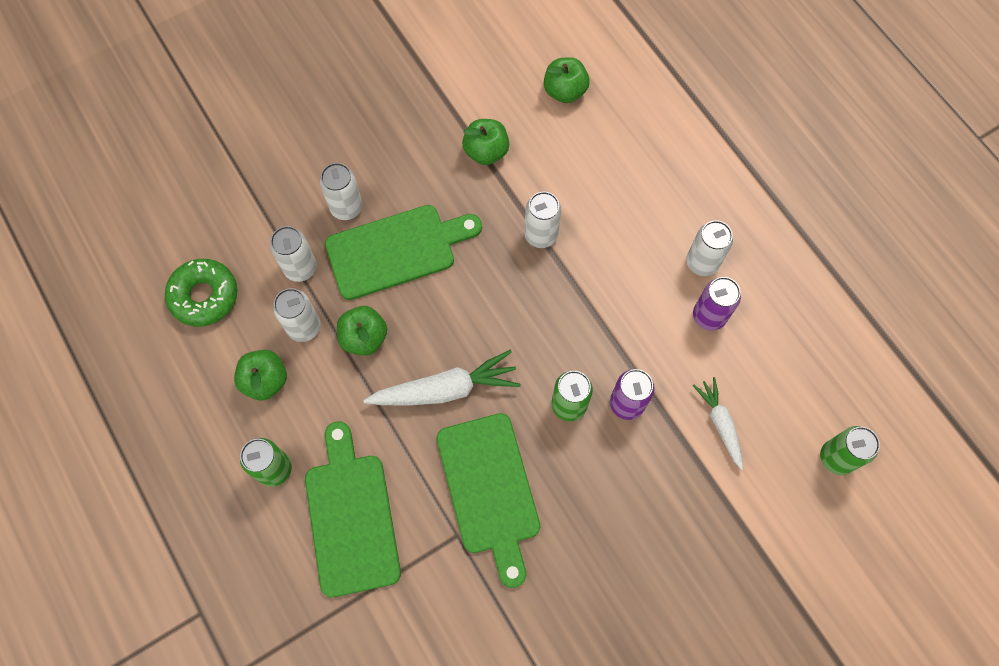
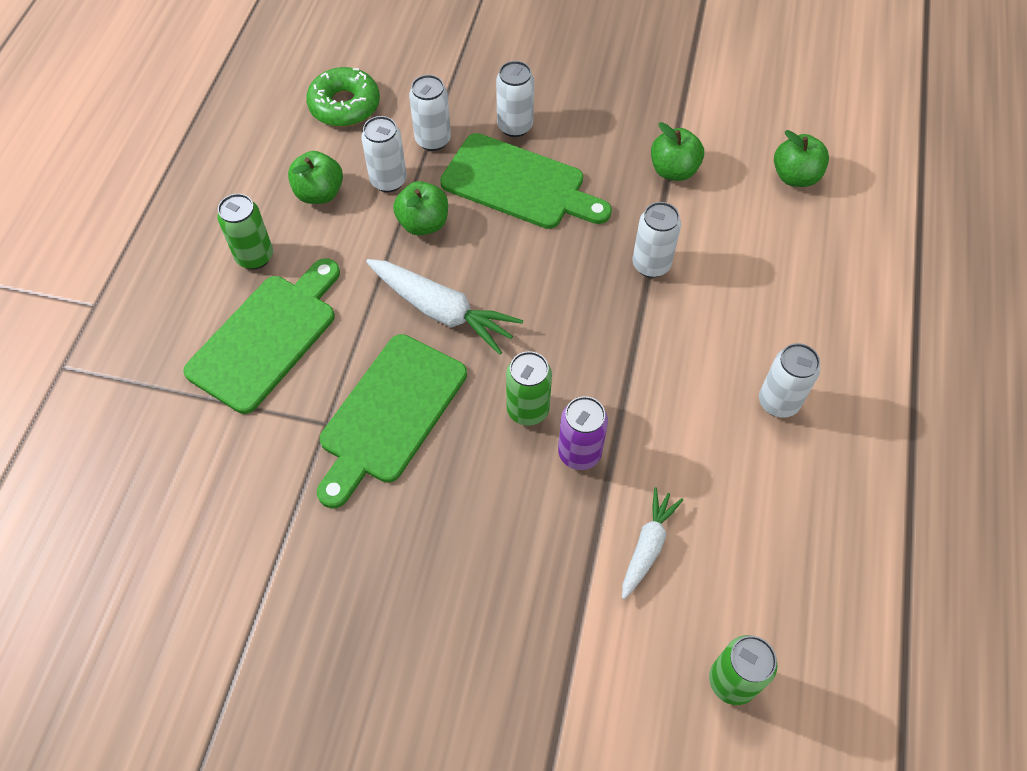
camera: 45 degrees right, 10 degrees down
purple can [693,277,741,331] -> none

